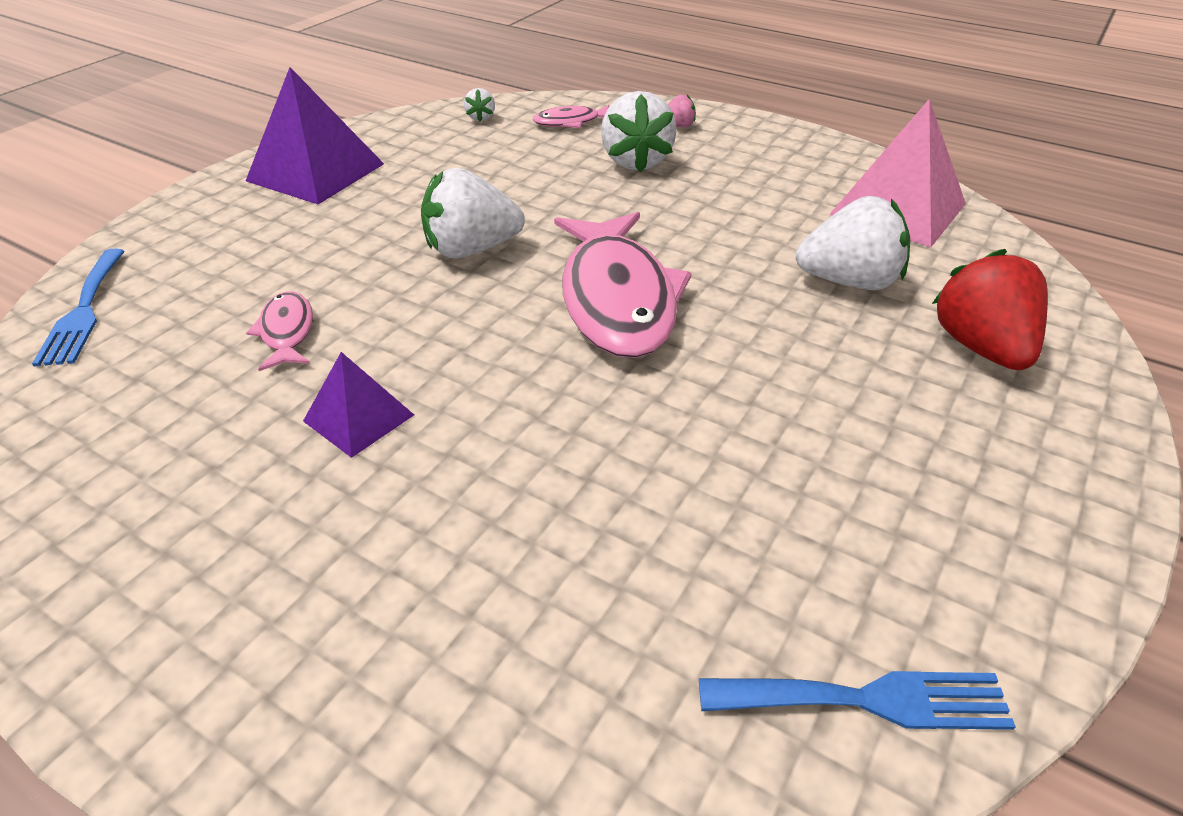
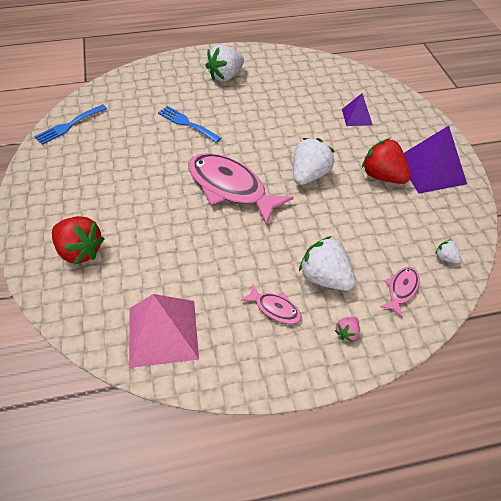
camera: 135 degrees right, 10 degrees up
blue fork [32,249,125,366] -> blue fork moved to [158,106,222,143]
pink fish [246,291,313,371] -> pink fish moved to [240,284,302,324]
purple pyramid [303,352,414,458] -> purple pyramid moved to [342,93,373,126]
white strawberry [796,196,910,290] -> white strawberry moved to [205,45,244,82]
none -> red strawberry [362,138,411,184]

